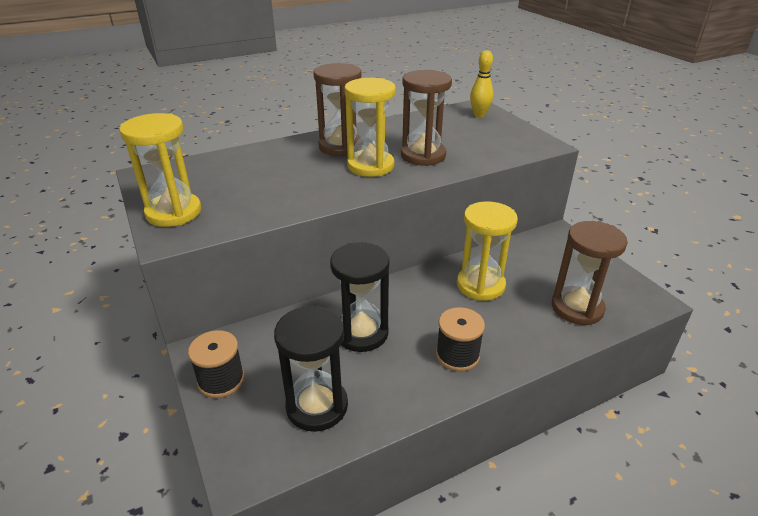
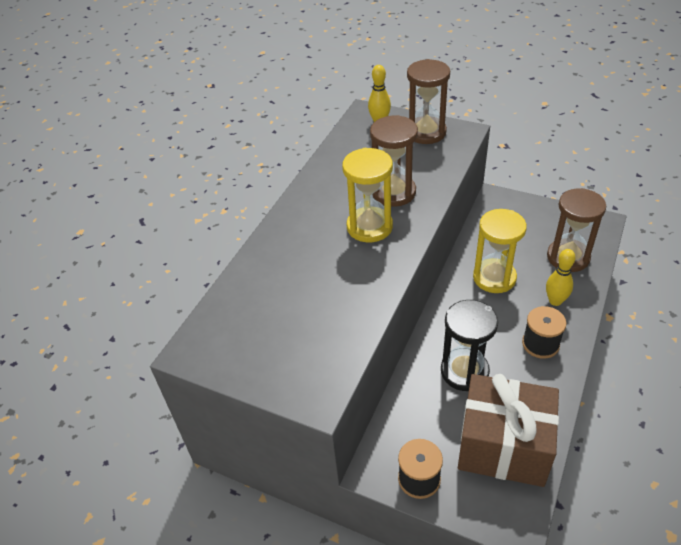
camera: 35 degrees left, 10 degrees up
yellow hourglass [119,113,201,227] -> none
black hourglass [274,305,348,432] -> brown gift [458,374,559,487]
brown hourglass [313,63,362,156] -> brown hourglass moved to [407,59,450,144]
none -> yellow bowling pin [546,249,575,306]

